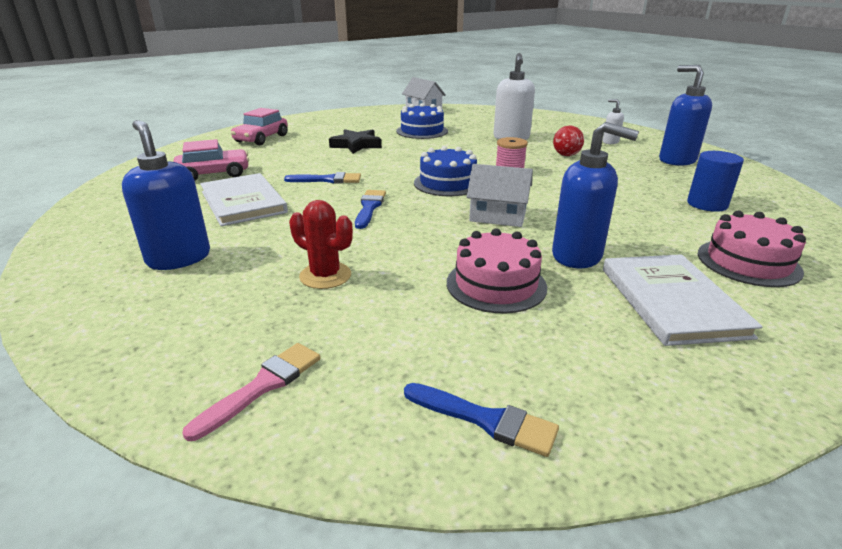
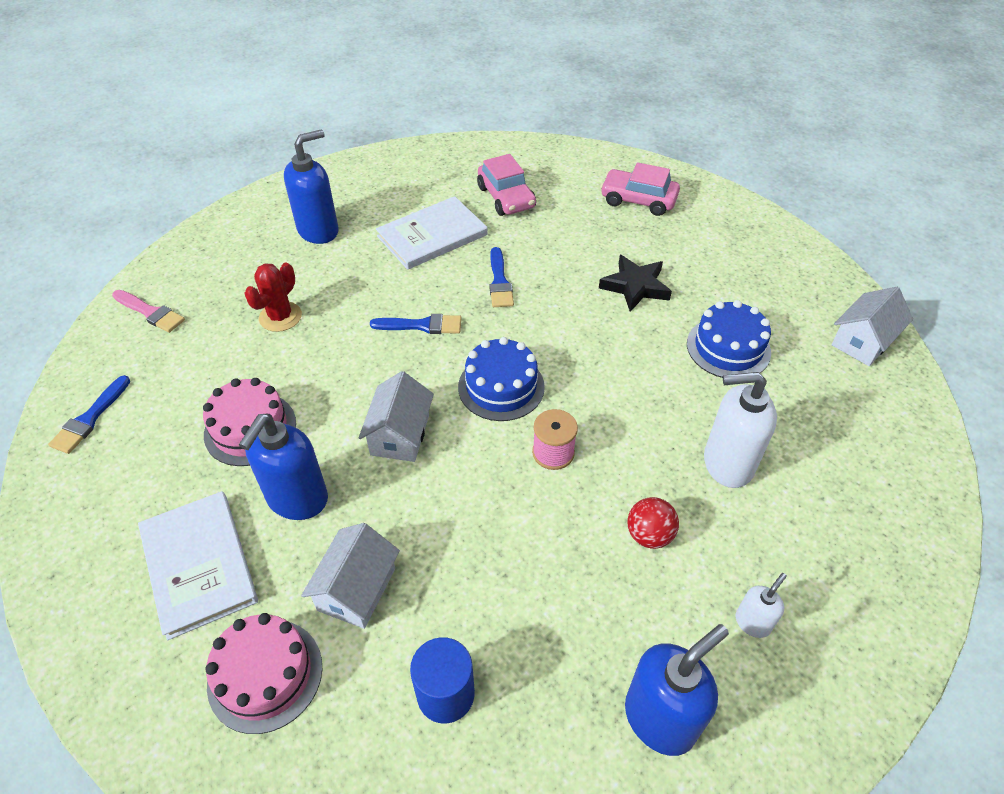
camera: 85 degrees right, 20 degrees up
white book [603,254,763,346] -> white book turned 75 degrees clockwise [138,491,258,640]
none -> white house [301,523,400,629]

